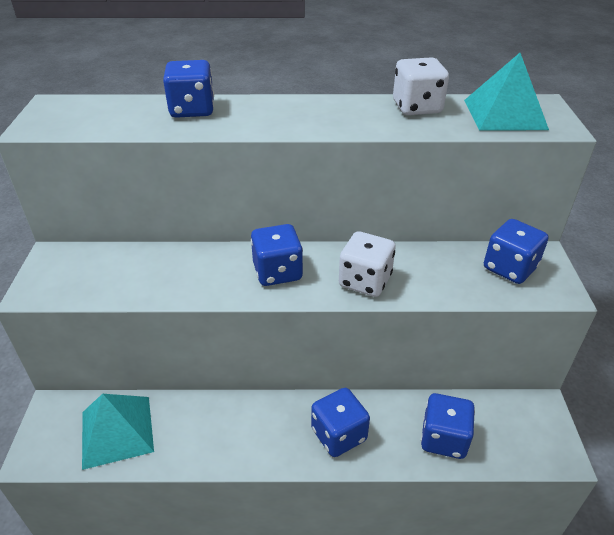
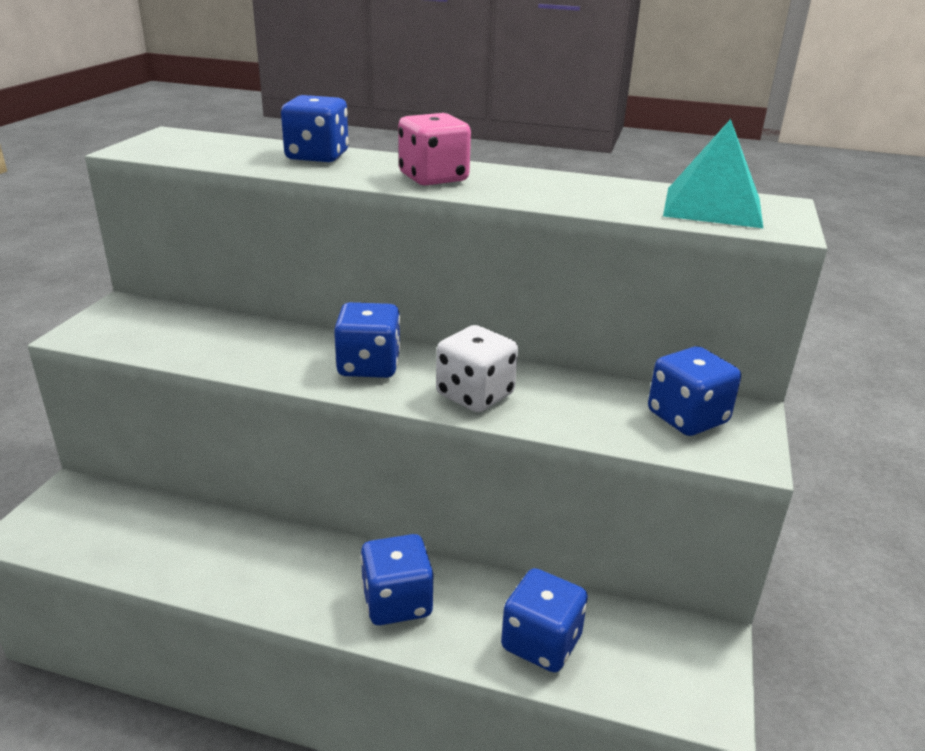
camera: 15 degrees right, 10 degrees down
turquoise pyramid [82,394,154,470] -> none
white dice [393,57,449,115] -> none
none -> pink dice [398,113,471,185]

